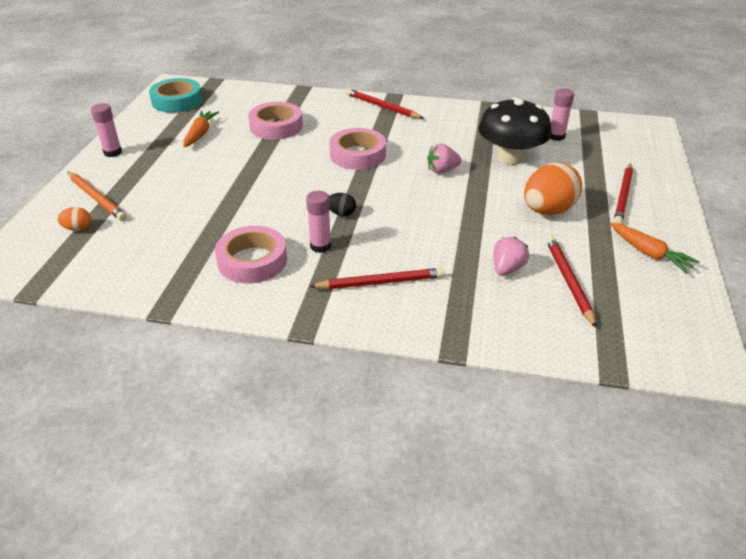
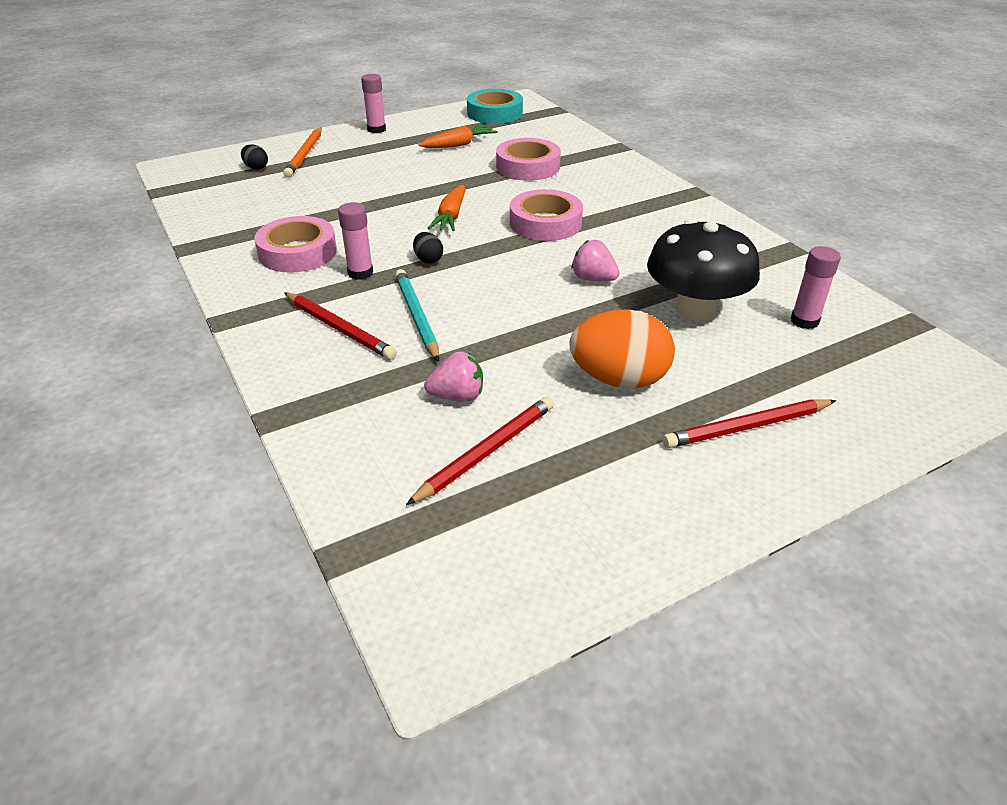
camera: 50 degrees right, 0 degrees up
orange egg [57,207,91,231] -> black egg [241,144,268,170]
red pencil [346,89,423,119] -> none
orange carrot [610,223,700,273] -> orange carrot moved to [428,185,466,231]
none -> turquoise pencil [395,269,439,362]

